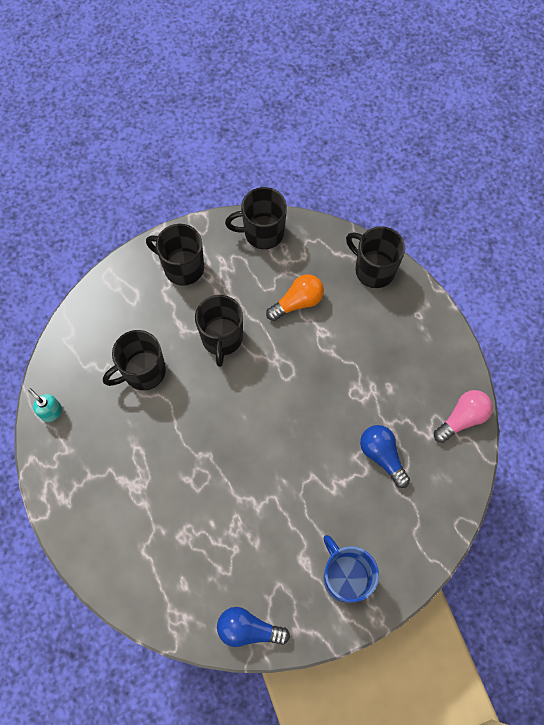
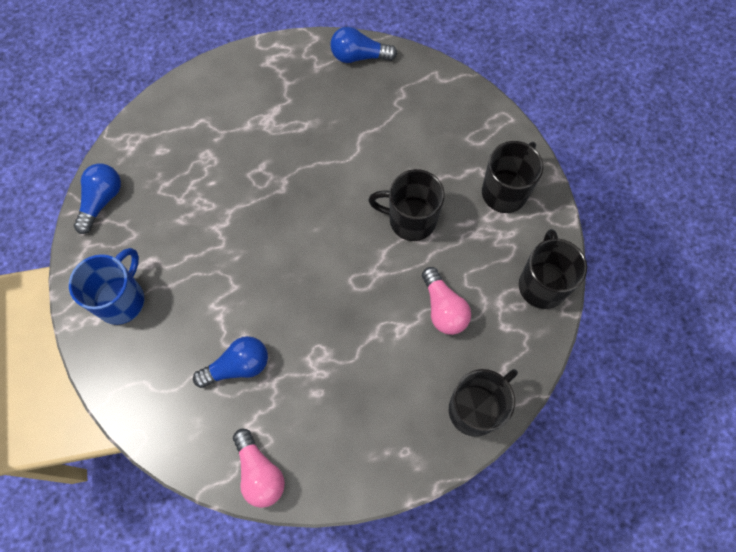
camera: 100 degrees right, 0 degrees up
turquoise soap dispenser [28,388,62,422] -> blue light bulb [330,26,397,63]
black mug [103,330,166,390] -> none
orange light bulb [266,274,324,321] -> pink light bulb [422,267,471,335]
blue mug [324,535,379,603] -> blue mug turned 45 degrees counterclockwise [69,248,144,325]

